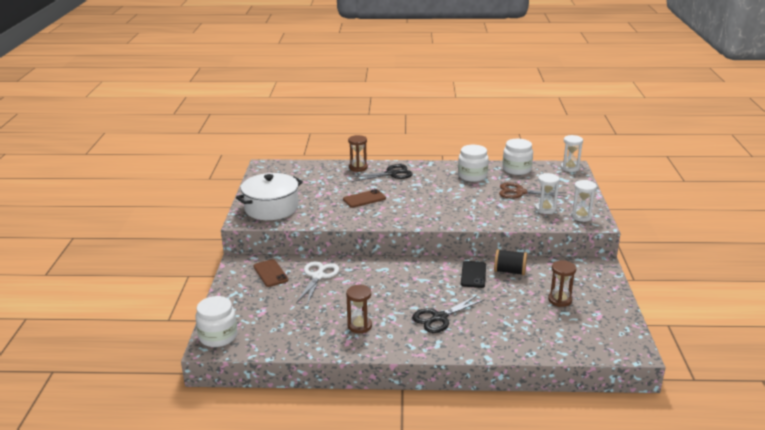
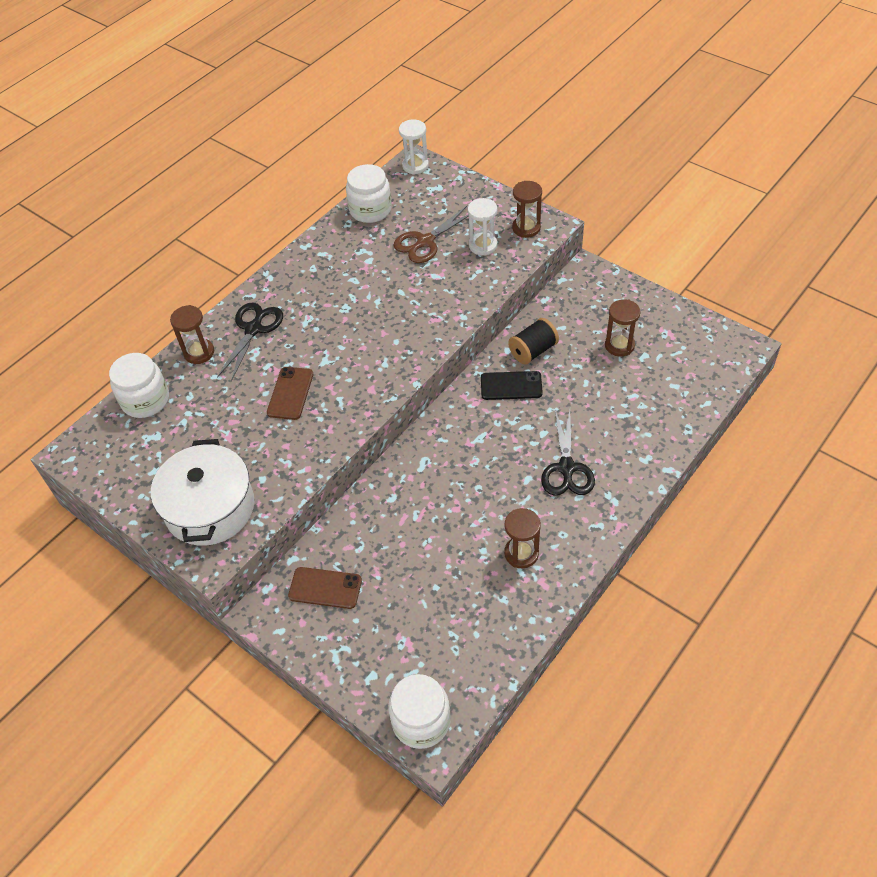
camera: 50 degrees left, 25 degrees up
white scissors [296,261,339,305] -> none
white jar [458,145,489,182] -> white jar moved to [109,353,169,418]
black phone [461,261,486,288] -> black phone turned 45 degrees counterclockwise [481,371,543,400]
white hourglass [571,180,597,222] -> brown hourglass [512,181,542,238]

